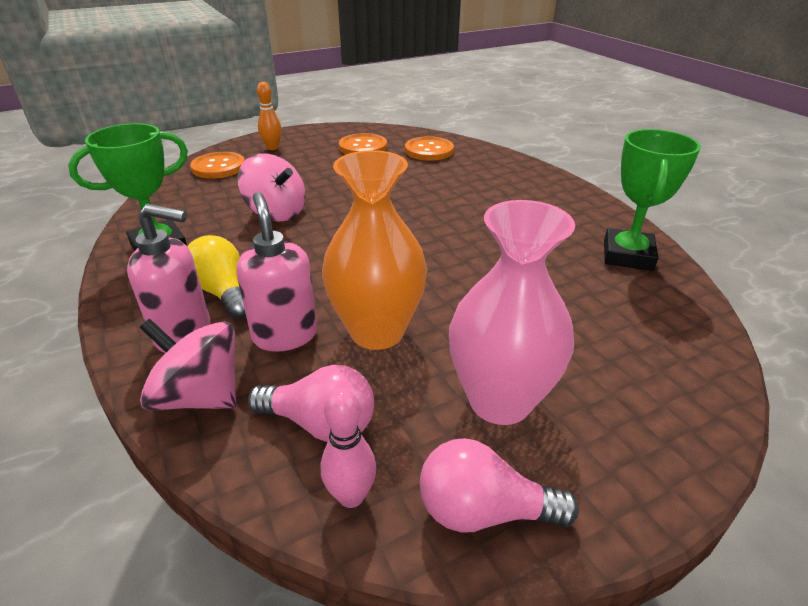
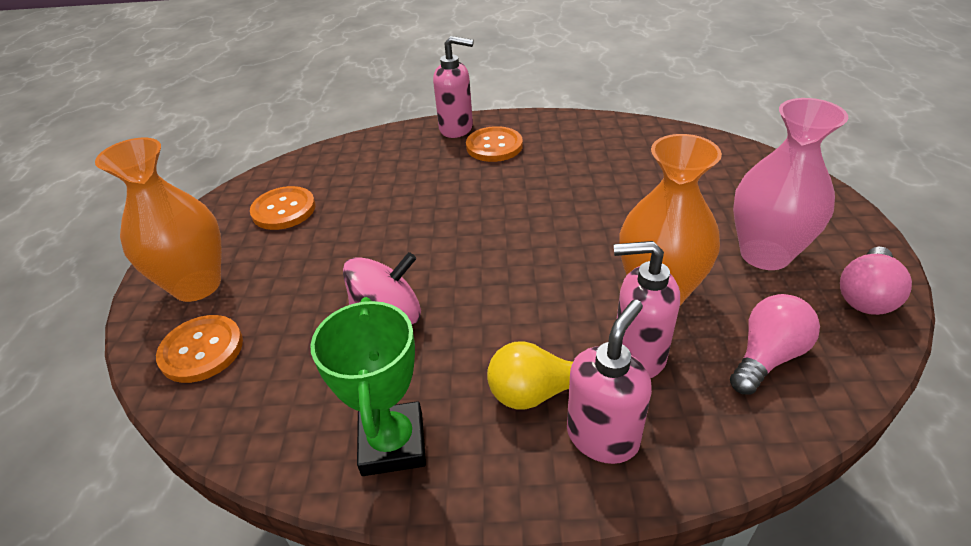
camera: 60 degrees left, 5 degrees up
pink spinning top [139,319,237,411] -> none
orange bowling pin [257,82,282,150] -> orange vase [95,138,222,302]
pink bowling pin [321,388,376,508] -> none
orange button [405,136,454,161] -> orange button moved to [466,126,523,162]
green trophy [604,129,701,271] -> none
none -> pink soap dispenser [433,36,474,138]

